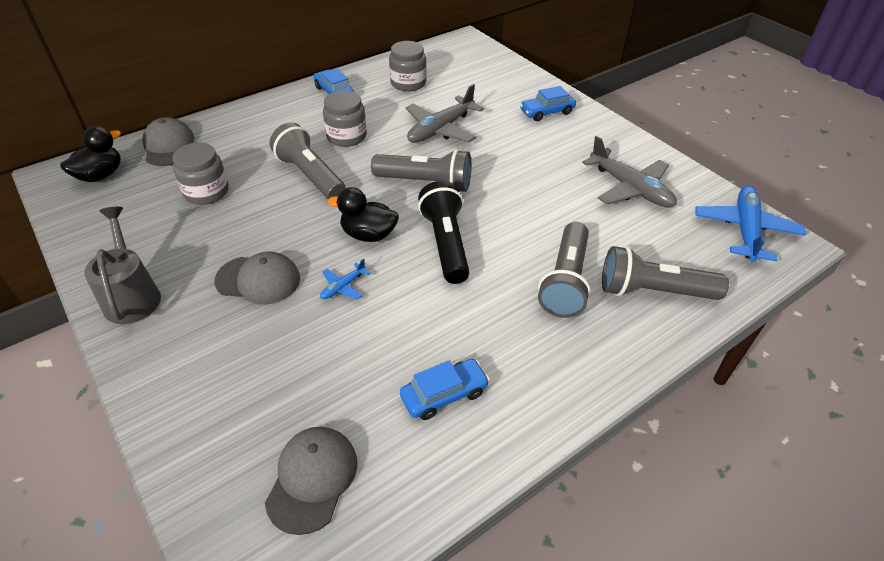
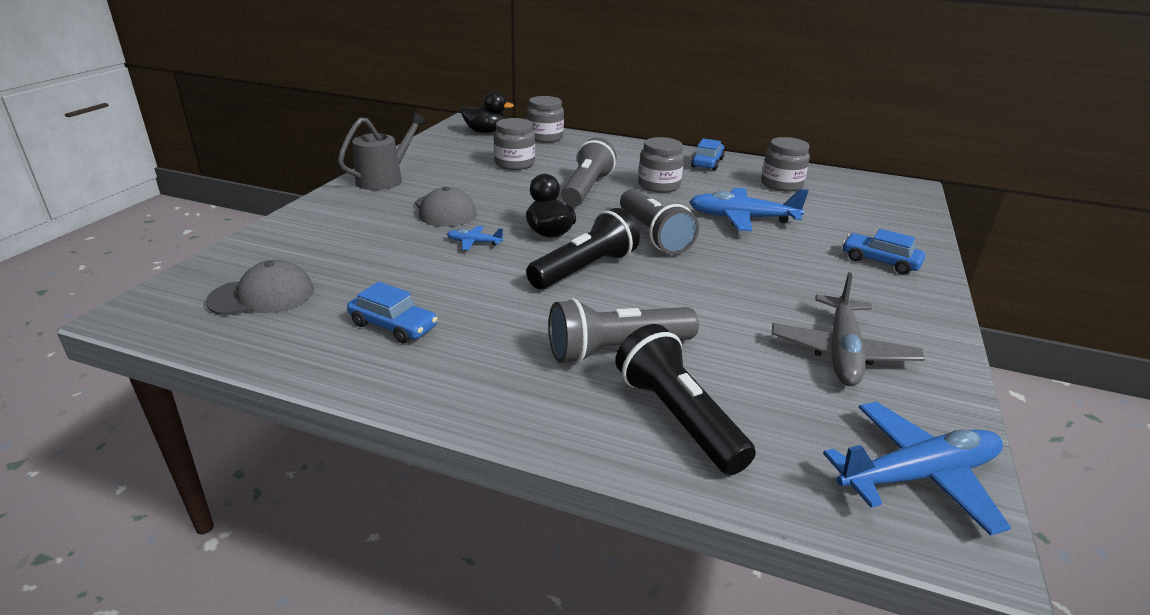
camera: 55 degrees right, 15 degrees down
grey cap [142,117,194,166] -> grey jar [527,96,564,143]
grey plane [405,84,484,143] -> blue plane [689,188,809,231]
grey flashlight [602,246,729,300] -> black flashlight [615,324,756,475]

